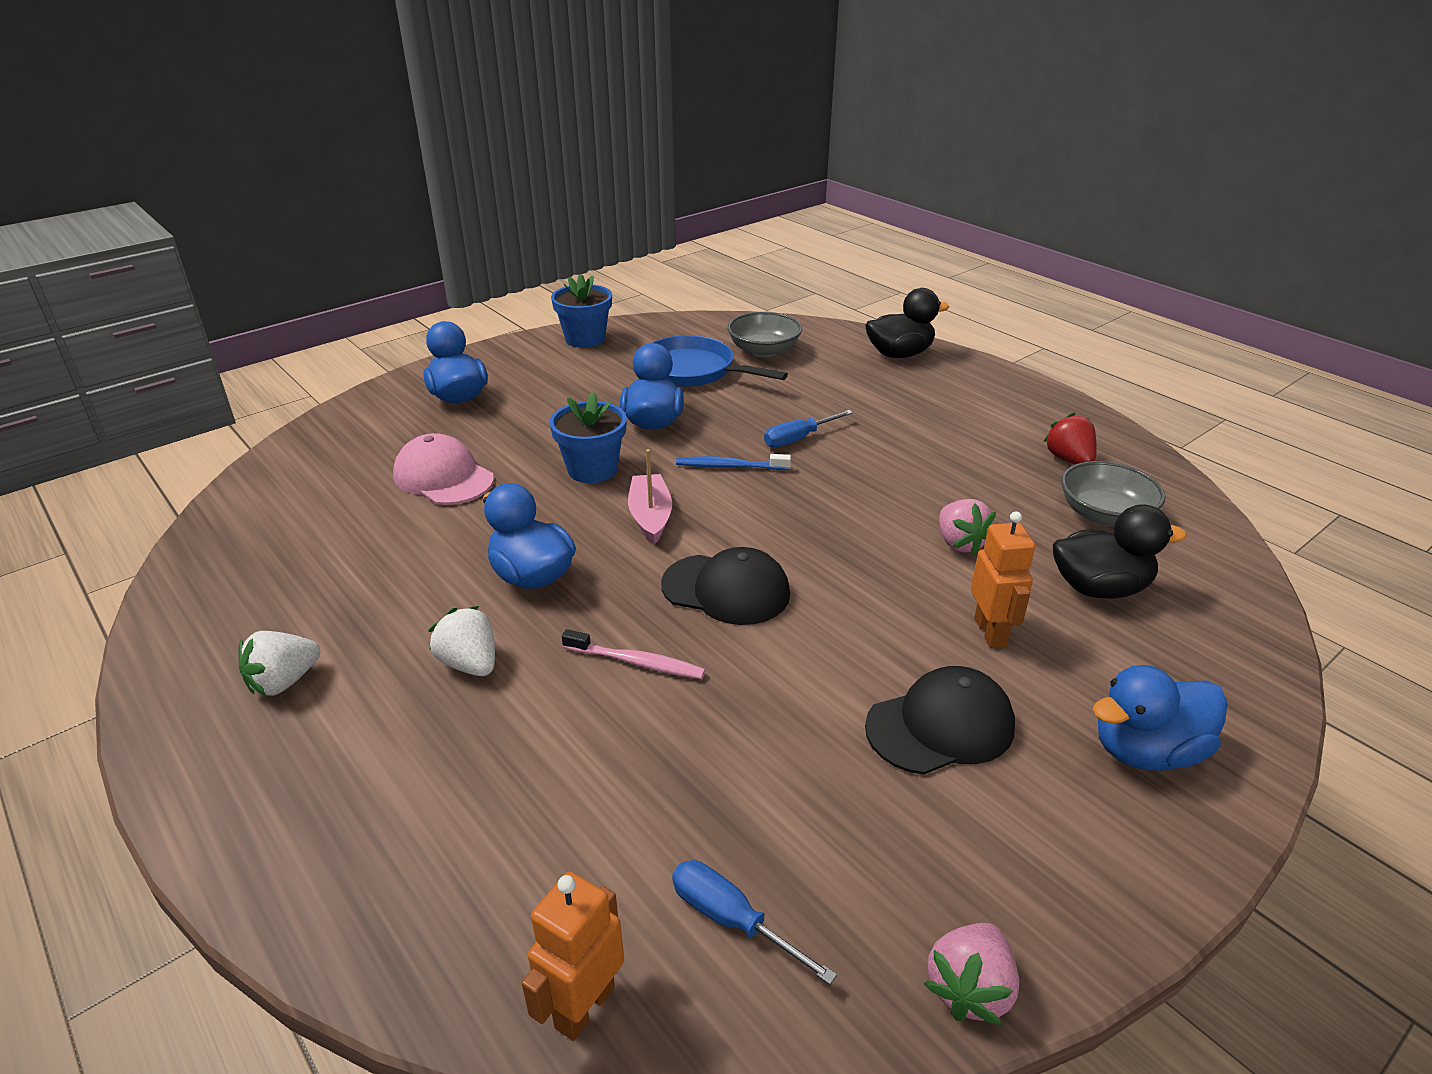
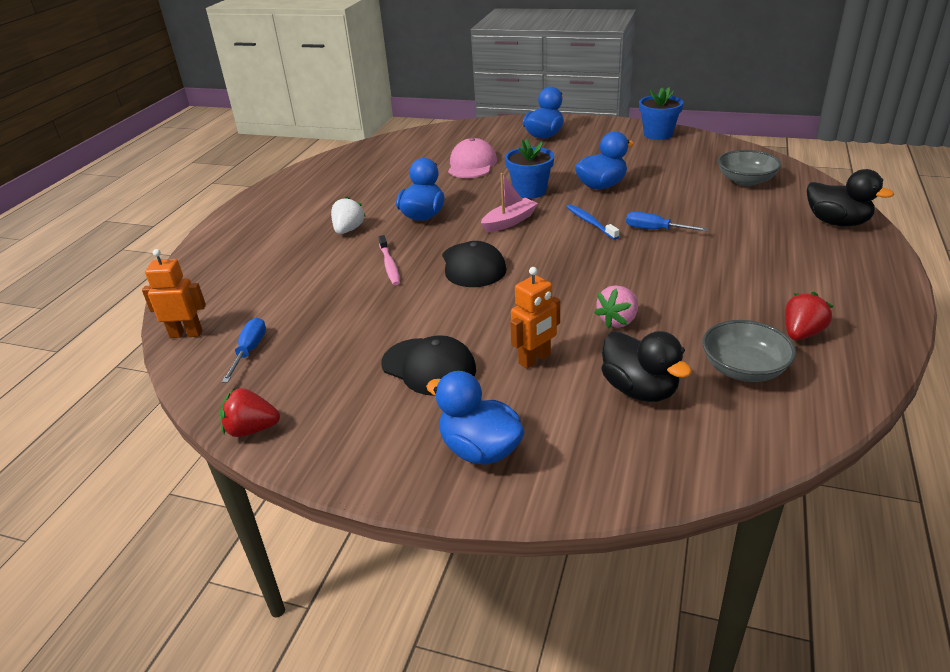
camera: 60 degrees right, 0 degrees up
white strawberry [239,631,320,696] -> none
blue pan [652,335,788,387] -> none
pink strawberry [924,923,1019,1025] -> red strawberry [220,388,280,437]

